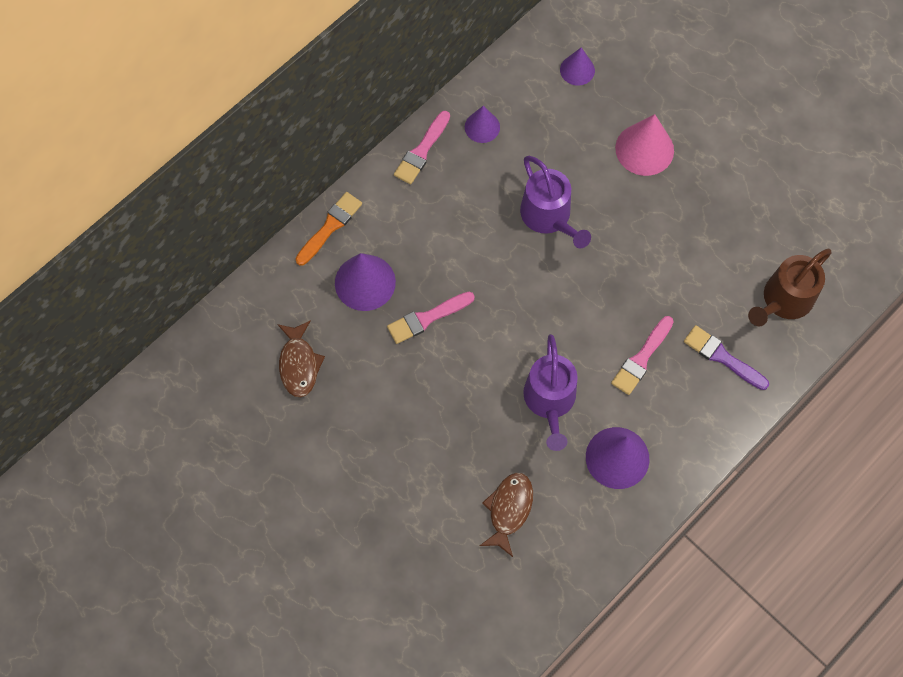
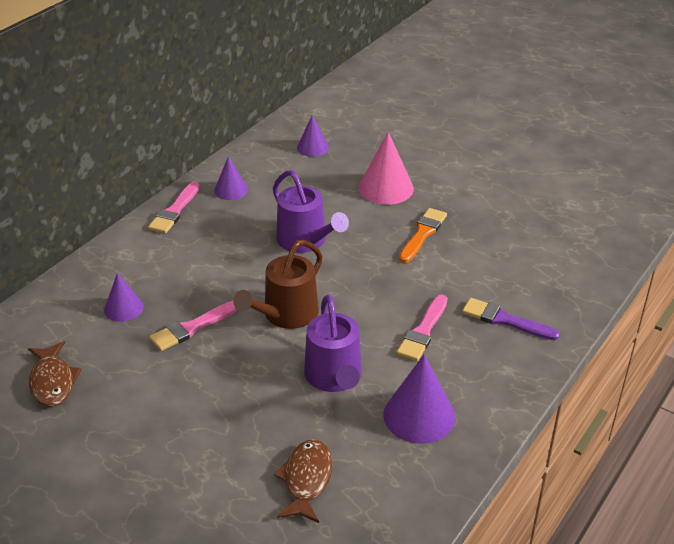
camera: 10 degrees left, 30 degrees down
orange brush [296,192,362,266] -> orange brush moved to [399,208,447,263]
purple cone [335,253,396,311] -> purple cone [104,273,144,322], size x0.61
brown watering can [748,249,832,326] -> brown watering can moved to [233,240,323,329]

